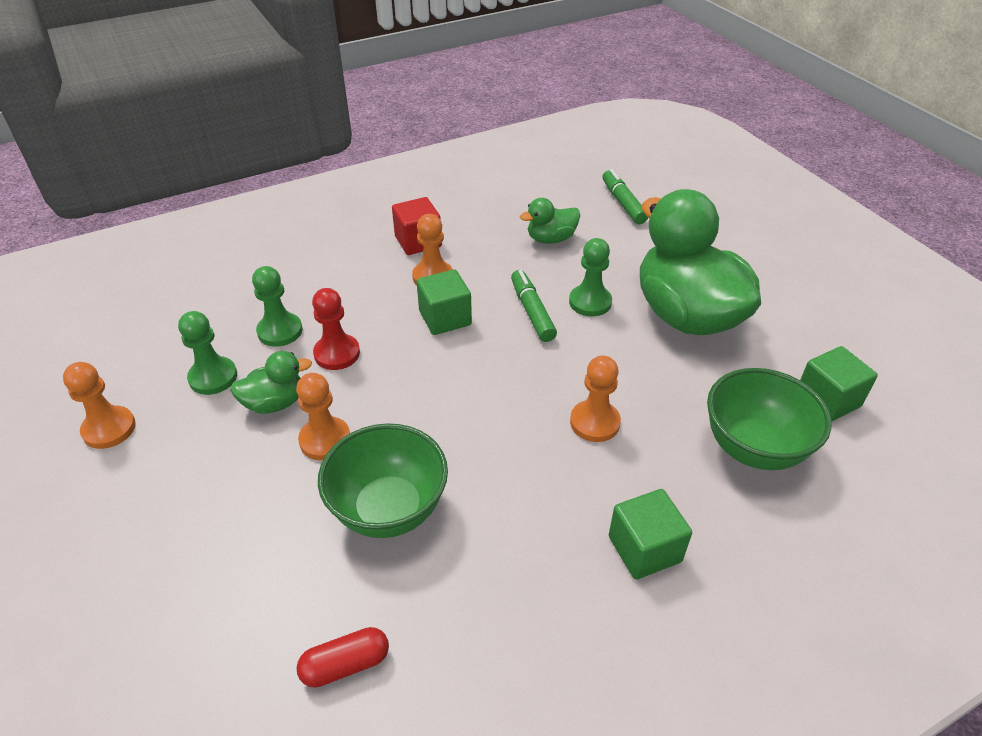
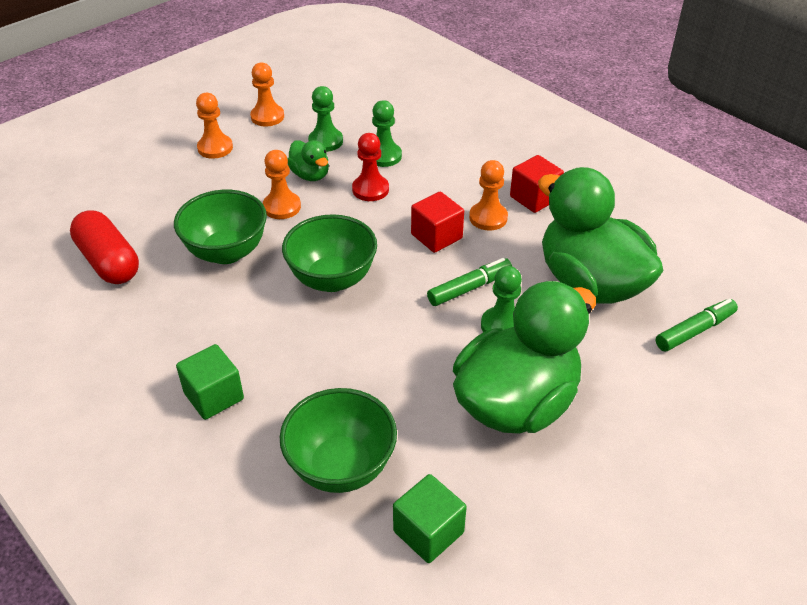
camera: 75 degrees right, 0 degrees up
red capsule [297,627,389,688] -> red capsule [70,210,139,284], size x1.76
green cube [417,269,472,335] -> red cube [411,192,464,253]
green duck [520,198,580,244] -> green duck [538,167,664,304], size x2.24
orange pawn [570,355,621,442] -> orange pawn moved to [196,93,233,159]
none -> green bowl [282,214,377,292]

